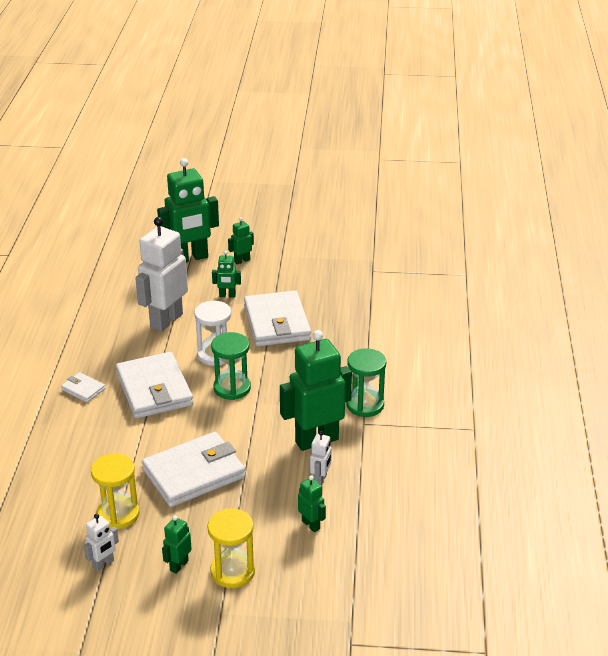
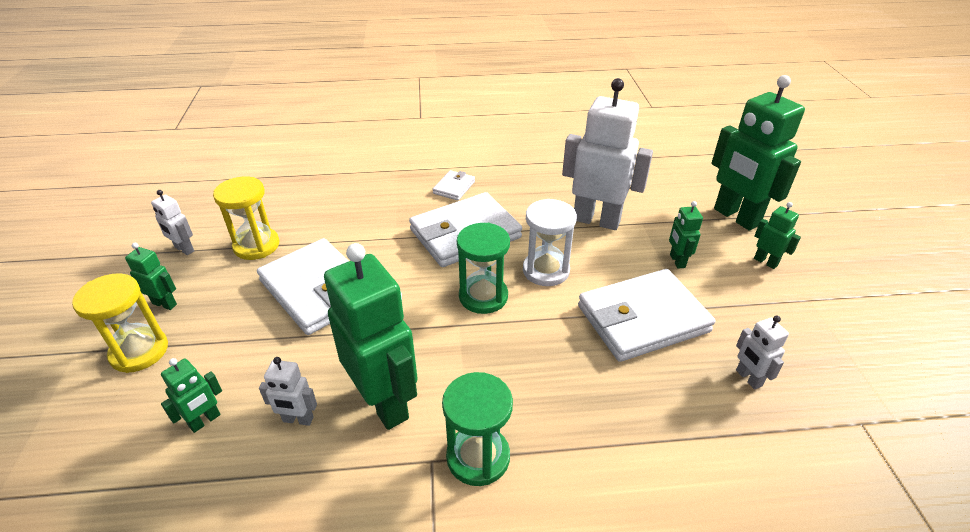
camera: 80 degrees right, 5 degrees up
none -> white robot [736,315,789,390]

